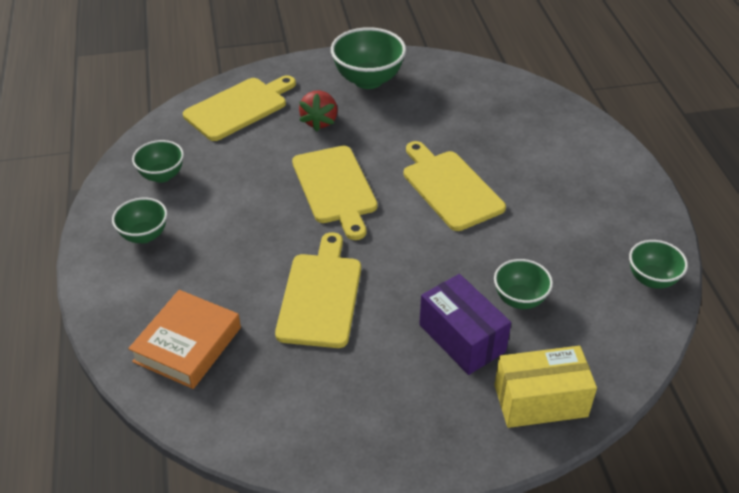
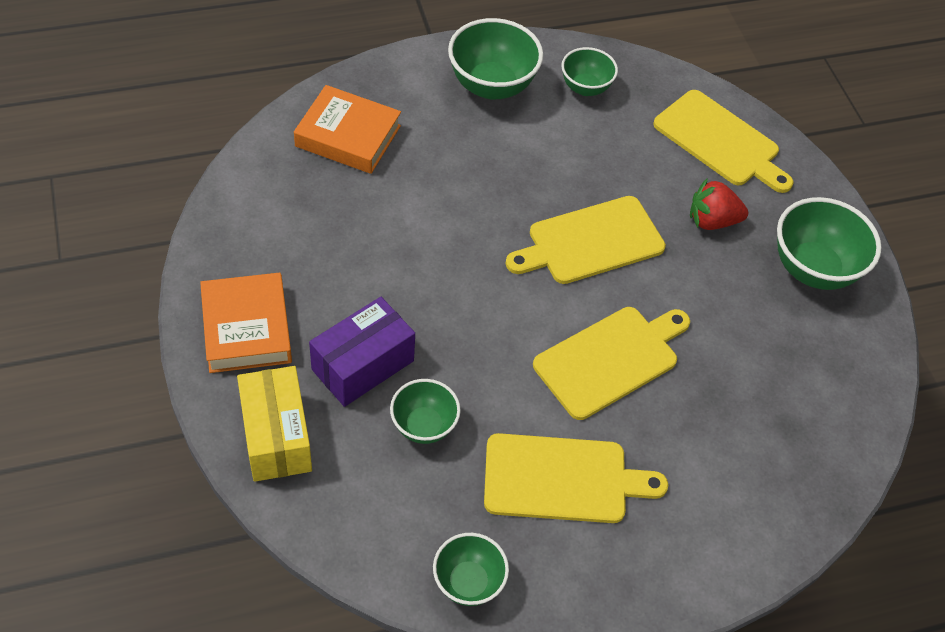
camera: 80 degrees right, 10 degrees up
green bowl [112,198,167,243] -> green bowl [448,18,543,100], size x1.65
yellow cutting board [275,232,361,348] -> yellow cutting board moved to [484,433,668,523]
none -> orange book [200,273,292,373]

